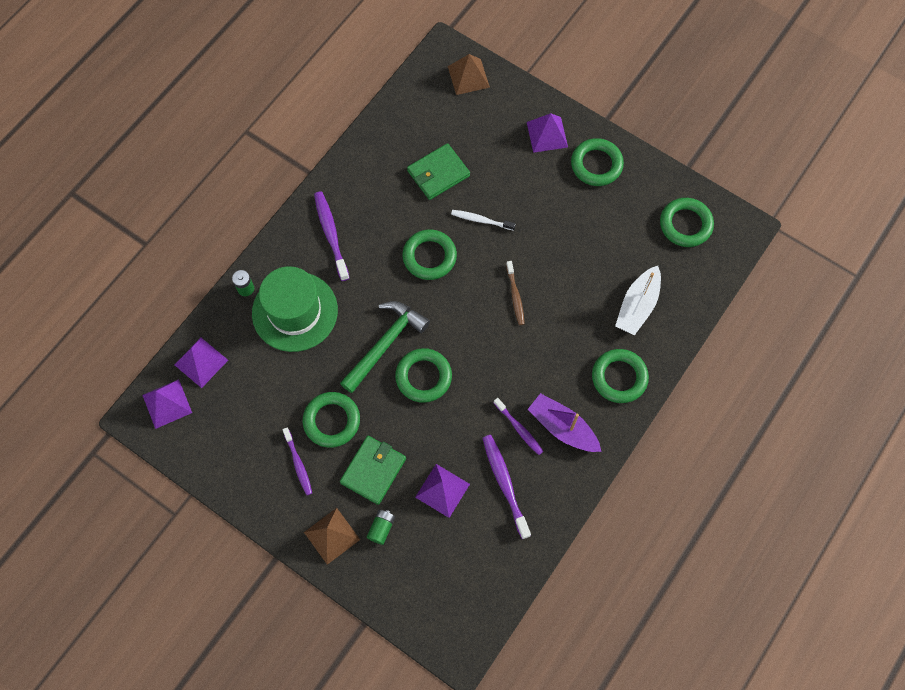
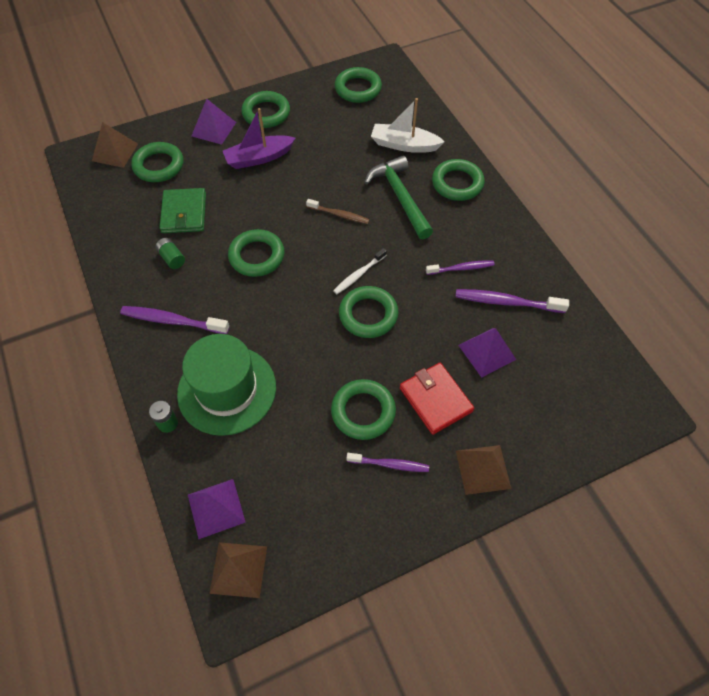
camera: 60 degrees left, 10 degrees down
purple pyramid [142,379,192,429] -> brown pyramid [209,542,267,598]
green hammer [340,301,430,393] -> green hammer moved to [364,155,433,239]
green wallet [340,436,406,505] -> red wallet [400,363,474,435]
green battery [367,510,395,545] -> green battery moved to [155,238,185,269]
white toothbrush [451,210,516,231] -> white toothbrush moved to [333,248,387,294]
purple boat [527,393,602,452] -> purple boat moved to [223,108,296,169]
white boat [615,266,661,336] -> white boat turned 135 degrees clockwise [371,98,445,153]
none -> green ring [131,142,184,182]

